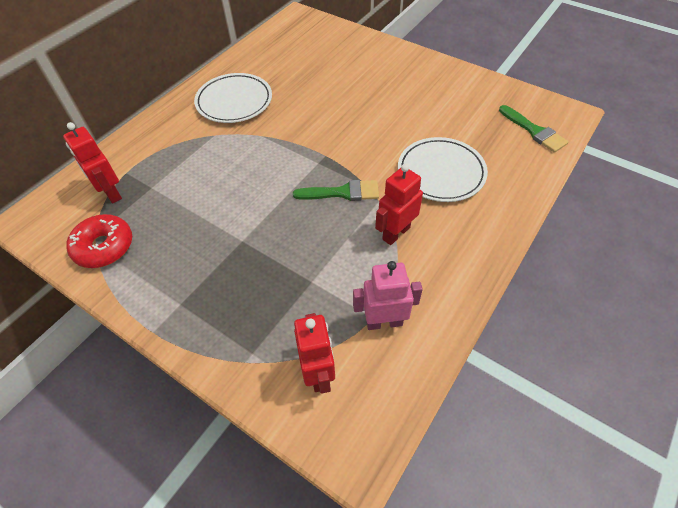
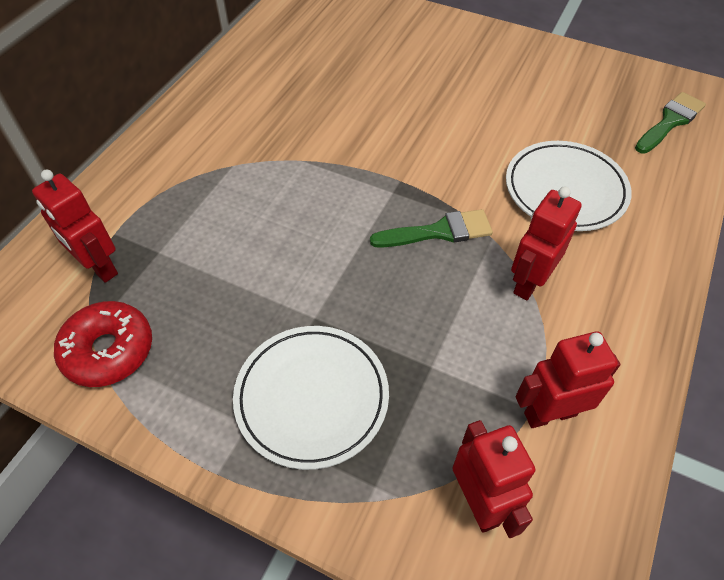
camera: 10 degrees left, 0 degrees up
white plate [194,73,272,123] -> white plate moved to [233,326,389,470]
pink robot [353,261,423,330] -> red robot [516,331,620,428]
green brush [499,105,568,153] -> green brush turned 90 degrees counterclockwise [635,92,706,154]

